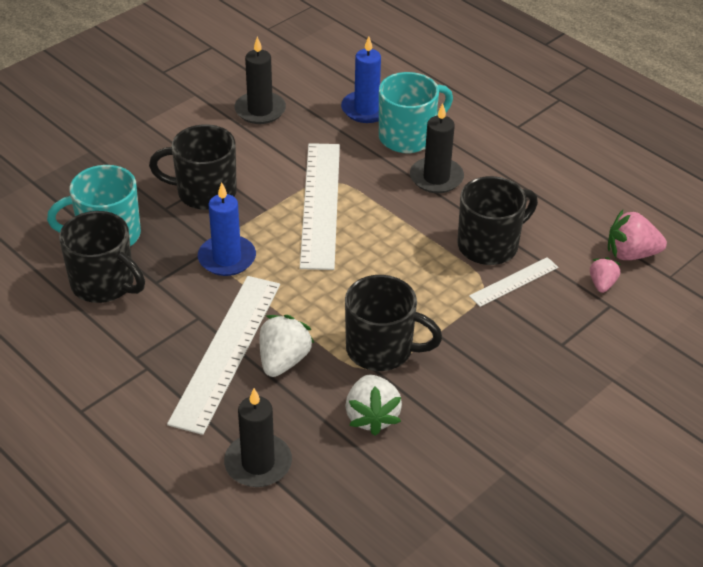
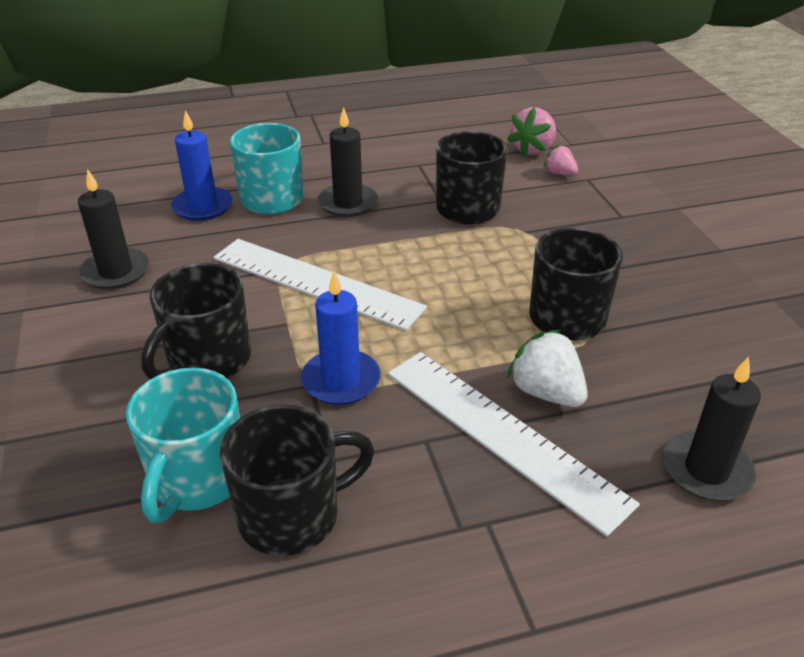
camera: 60 degrees left, 5 degrees down
white strawberry [345,375,402,436] -> none
white ruler [469,257,559,307] -> none

